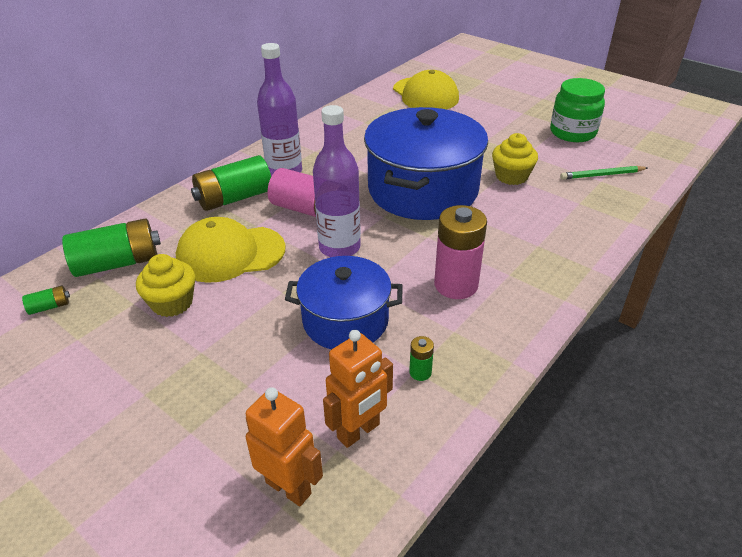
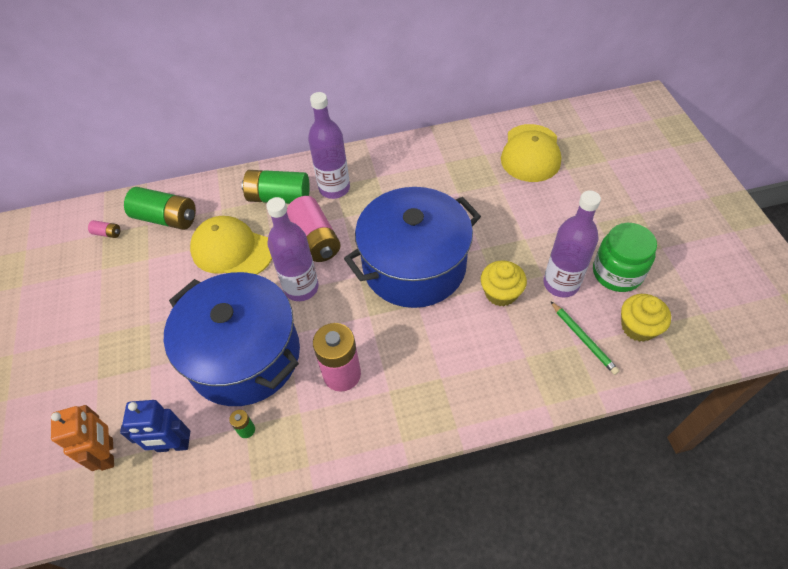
camera: 40 degrees right, 15 degrees up
green battery [22,286,70,315] -> pink battery [88,220,120,238]
yellow cupcake [136,254,195,317] -> yellow cupcake moved to [621,294,671,342]
blue pot [285,256,403,349] -> blue pot [164,272,300,406], size x1.64
orange robot [323,330,393,448] -> blue robot [120,400,190,452]
green pencil [560,166,648,180] -> green pencil turned 150 degrees counterclockwise [550,301,620,375]
none -> purple bottle [544,191,601,297]

